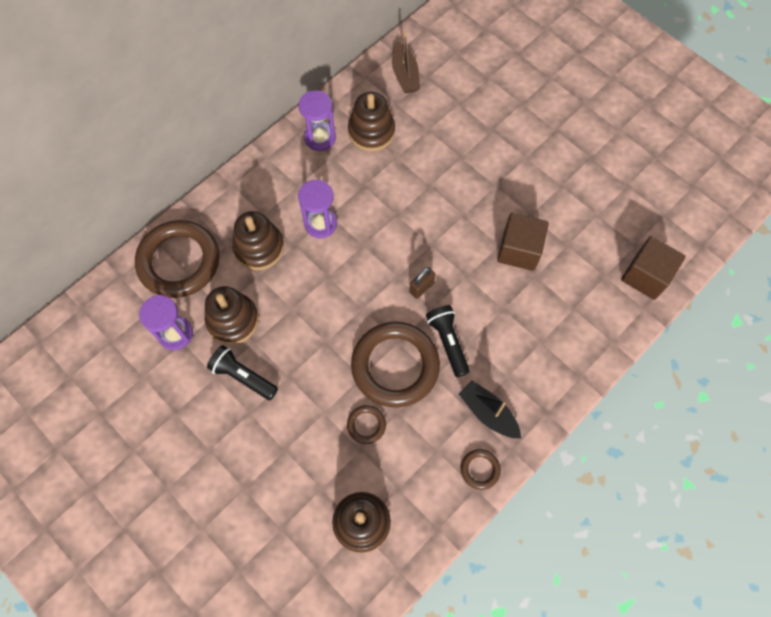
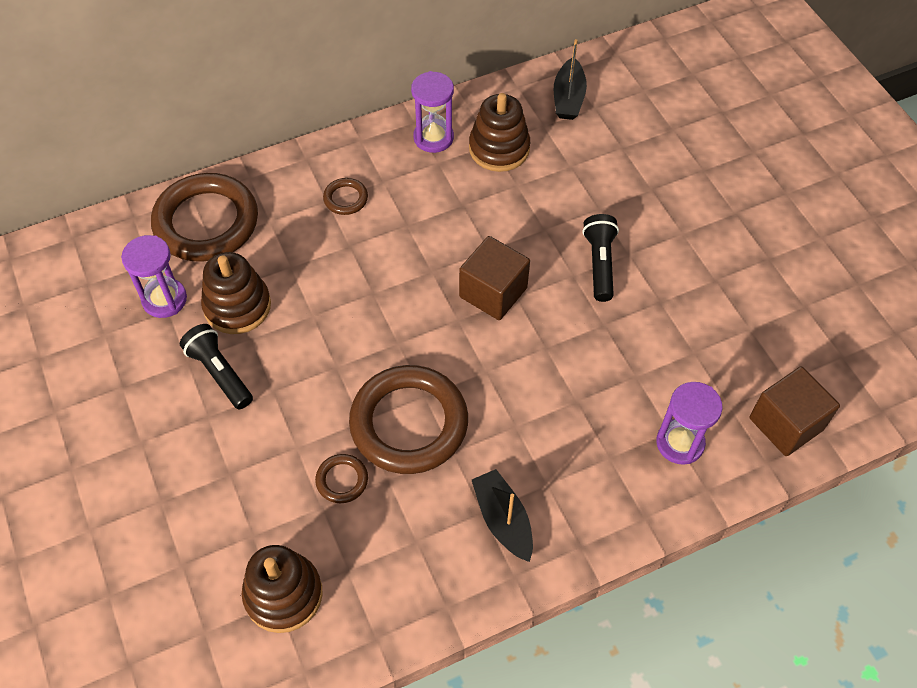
camera: 20 degrees right, 10 degrees down
brown stacking toy [232,211,284,270] -> none
purple hourglass [298,180,337,238] -> purple hourglass moved to [656,382,723,465]
brown boat [392,32,420,94] -> black boat [554,39,587,120]
brown padlock [409,267,436,299] -> none
black flashlight [426,305,470,377] -> black flashlight moved to [582,214,619,302]
brown ring [461,449,501,490] -> brown ring moved to [323,178,368,215]
brown cube [497,213,549,271] -> brown cube moved to [459,236,530,320]

